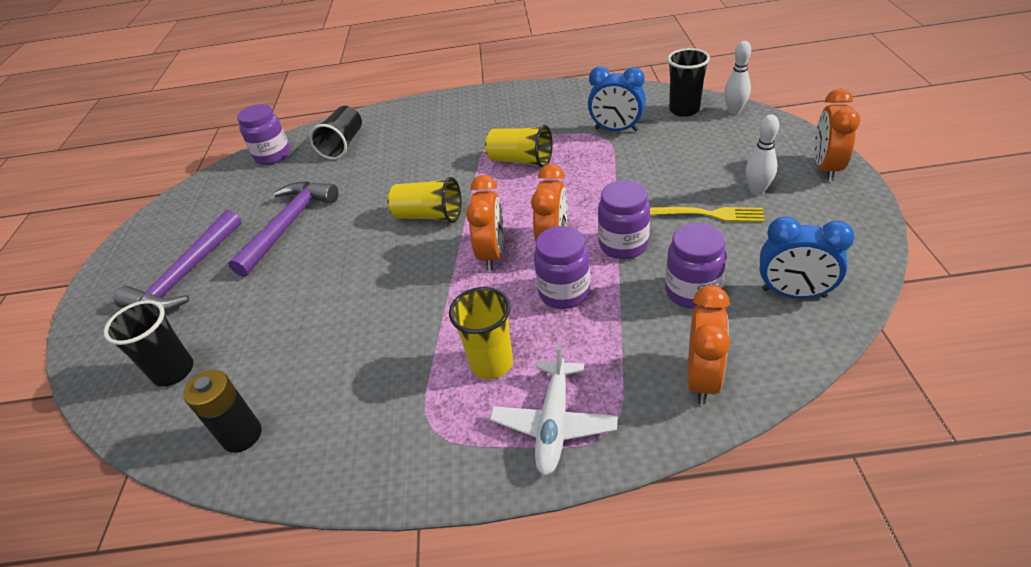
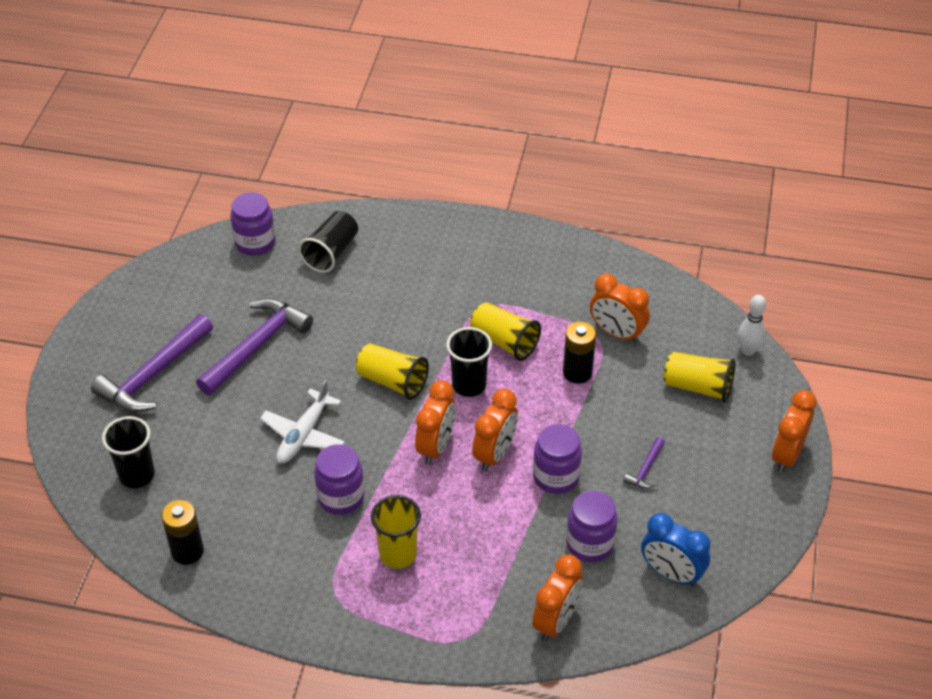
camera: 10 degrees right, 5 degrees up
white plane [490,343,618,476] -> white plane moved to [260,380,345,463]
purple jar [534,226,590,309] -> purple jar moved to [314,444,364,515]
blue clock [588,66,646,132] -> orange clock [590,274,650,343]
yellow fork [650,207,765,222] -> purple hammer [624,437,665,489]
black cup [667,48,710,117] -> black cup moved to [446,327,492,397]
white bowling pin [746,114,779,195] -> none
none -> black battery [563,322,596,384]
none -> yellow cup [664,352,735,403]

